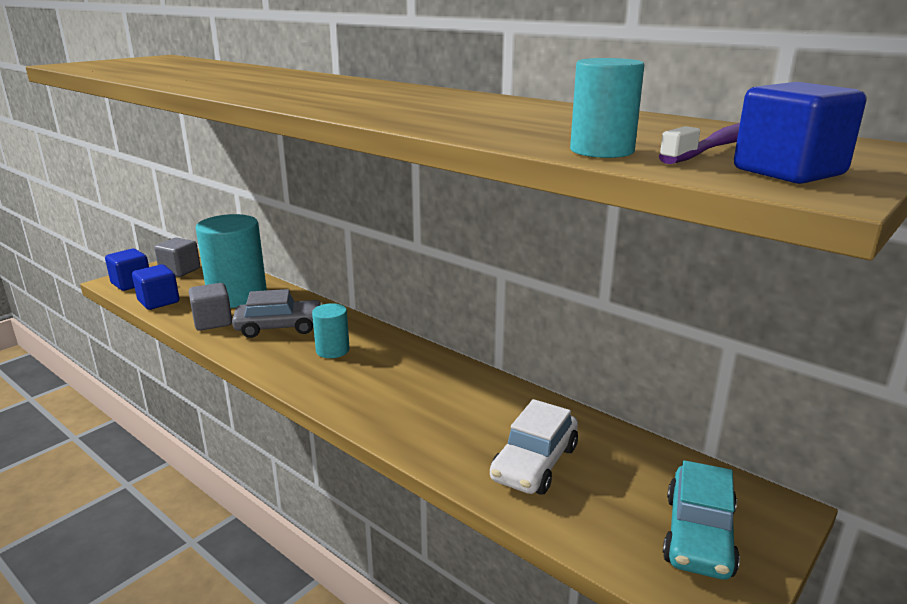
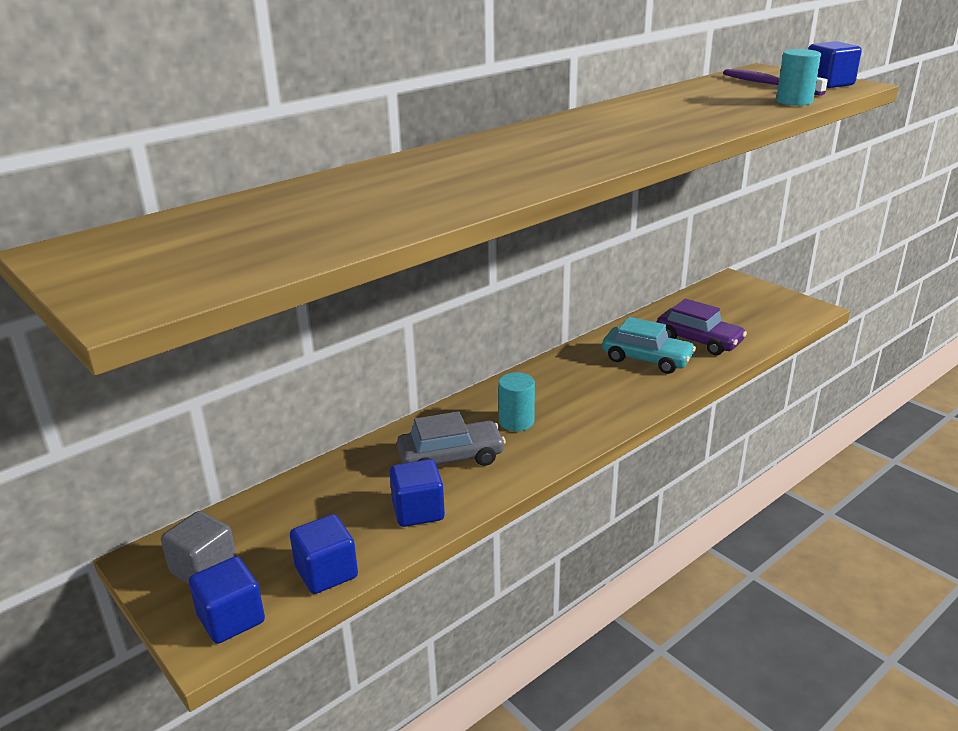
camera: 80 degrees left, 5 degrees up
grey cube [189,283,232,331] -> blue cube [389,459,445,527]
turquoise cylinder [196,214,267,308] -> none
grey car [232,289,323,338] -> grey car turned 75 degrees clockwise [397,412,506,466]
white car [490,399,578,495] -> purple car [657,299,747,355]
turquoise car [663,460,740,580] -> turquoise car moved to [602,317,696,374]

